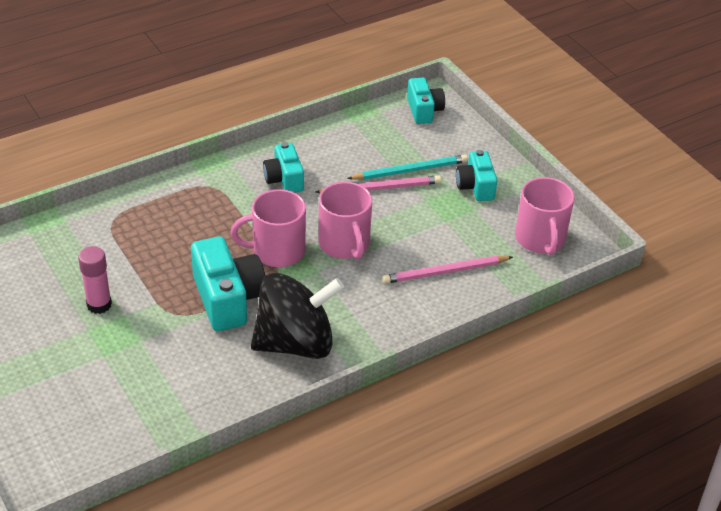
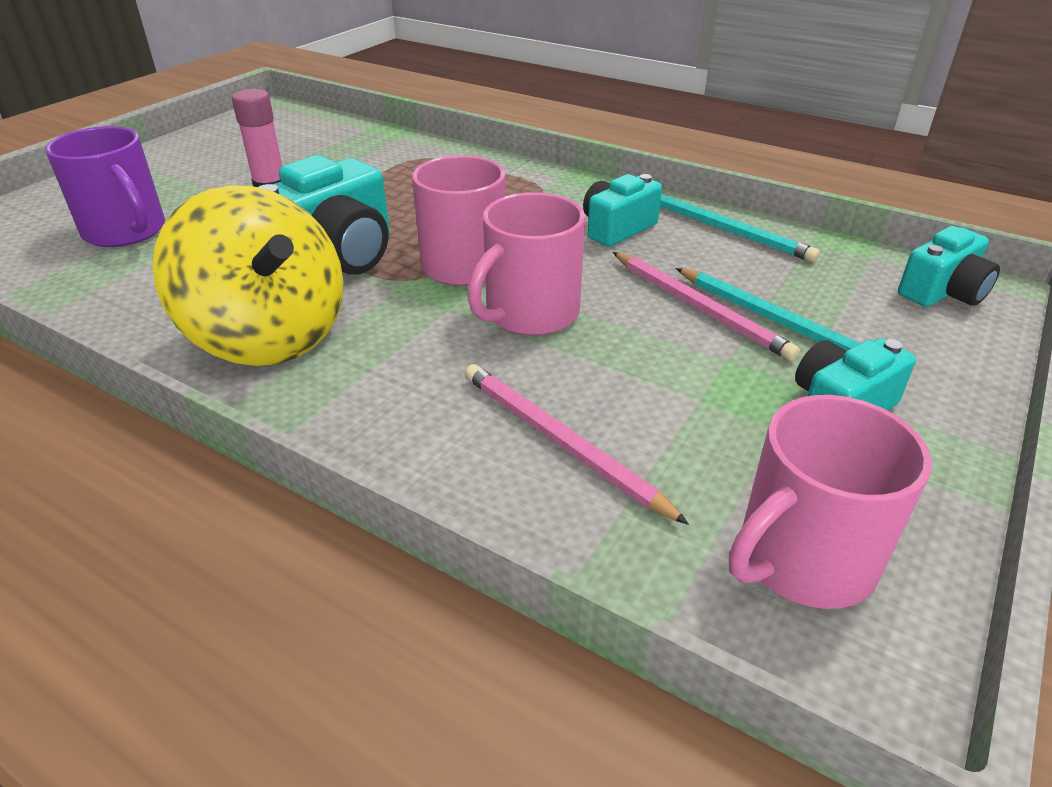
camera: 65 degrees right, 5 degrees down
black spinning top [251,273,344,359] -> yellow spinning top [152,185,343,366]
none -> purple mug [45,126,165,247]
none -> turquoise pencil [660,194,820,262]

